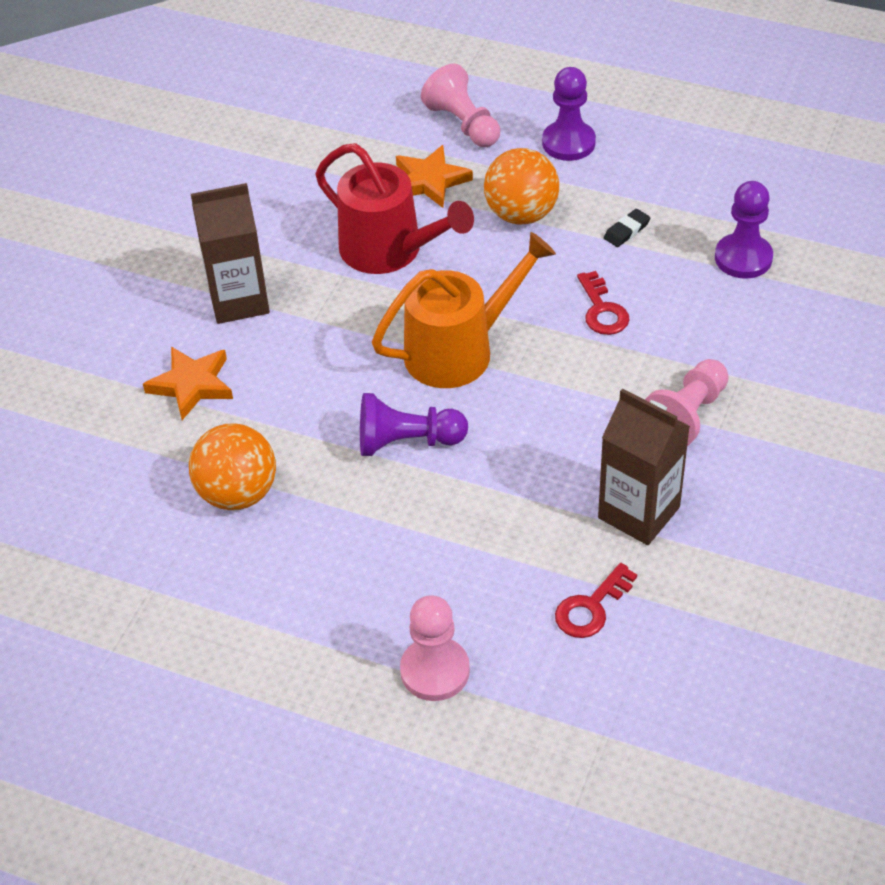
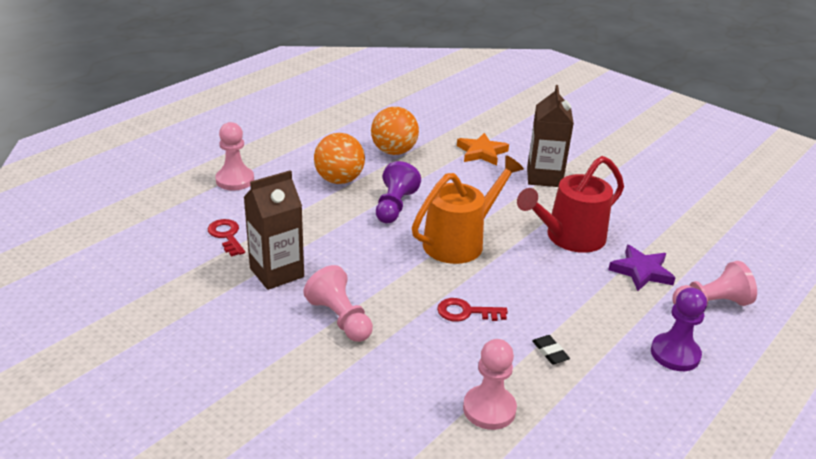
camera: 105 degrees right, 15 degrees down
orange watering can [372,232,556,388] -> orange watering can turned 120 degrees counterclockwise [412,155,524,264]
orange star [396,145,473,208] -> purple star [608,245,676,291]
orange ball [484,148,559,225] -> orange ball moved to [314,133,365,184]
purple pawn [715,181,773,279] -> pink pawn [463,339,517,430]

